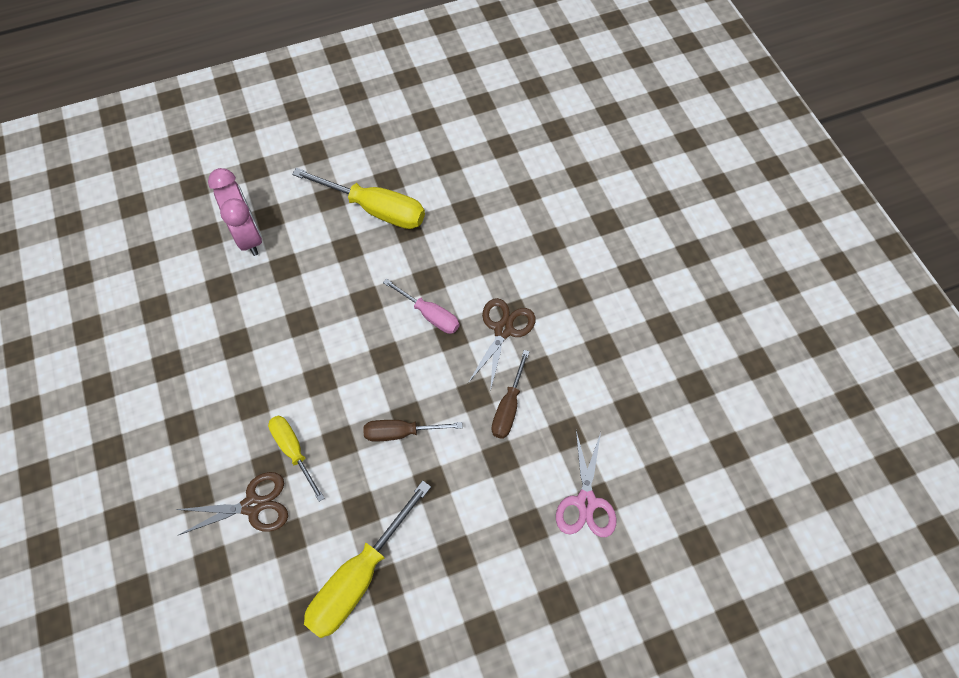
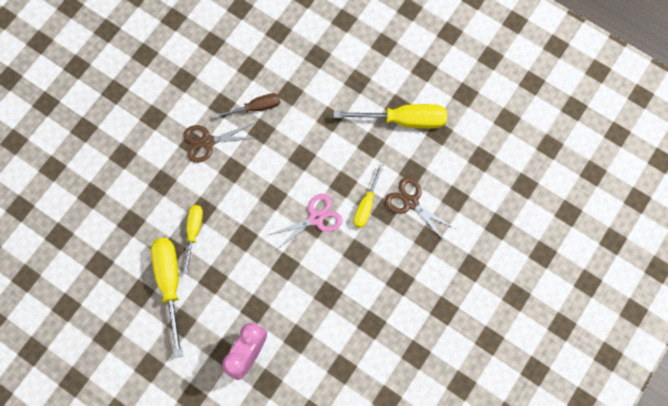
camera: 125 degrees left, 10 degrees up
brown screwdriver [363,420,463,442] -> none
pink screwdriver [383,279,459,334] -> none
pink scissors [556,431,617,537] -> pink scissors moved to [269,194,343,249]
none -> yellow screwdriver [183,205,203,274]

